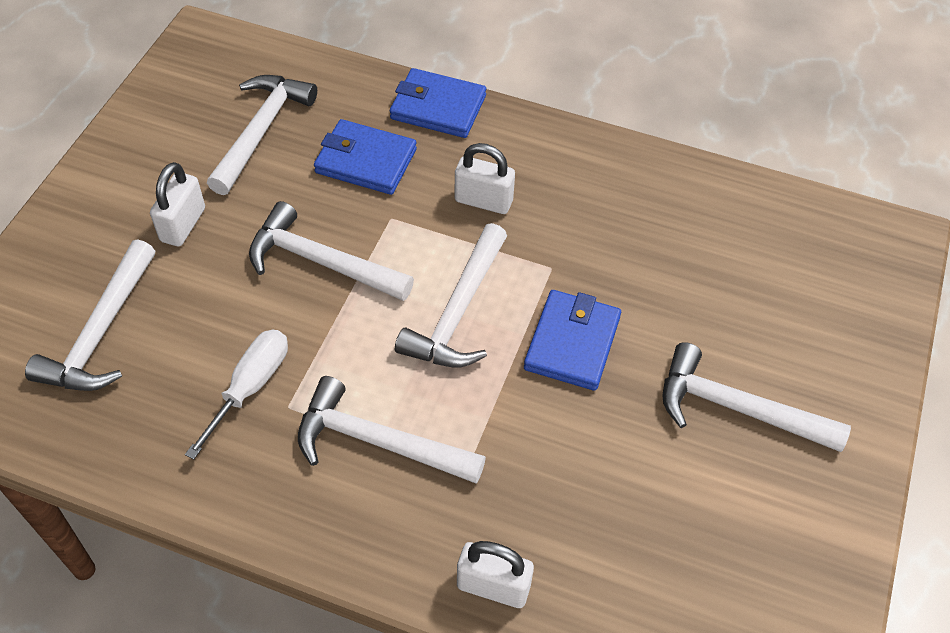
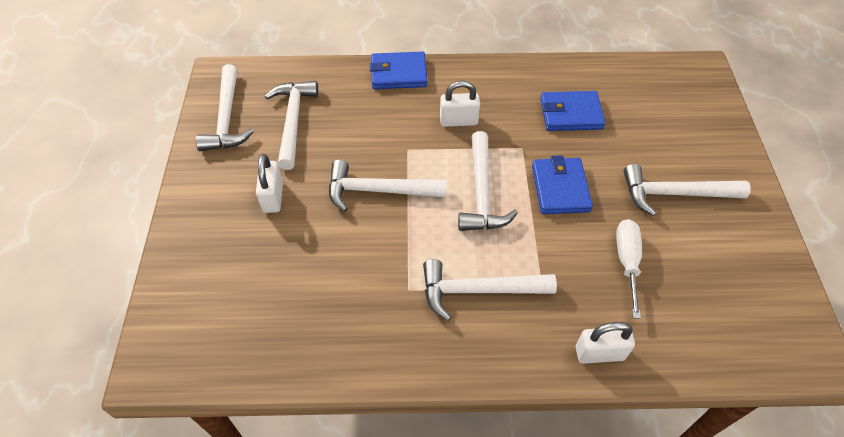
camera: 20 degrees left, 0 degrees up
white hammer [25,239,155,391] -> white hammer moved to [196,64,254,151]
white screwdriver [185,330,288,460] -> white screwdriver moved to [616,219,642,319]
blue wallet [314,119,417,195] -> blue wallet moved to [540,91,605,131]

